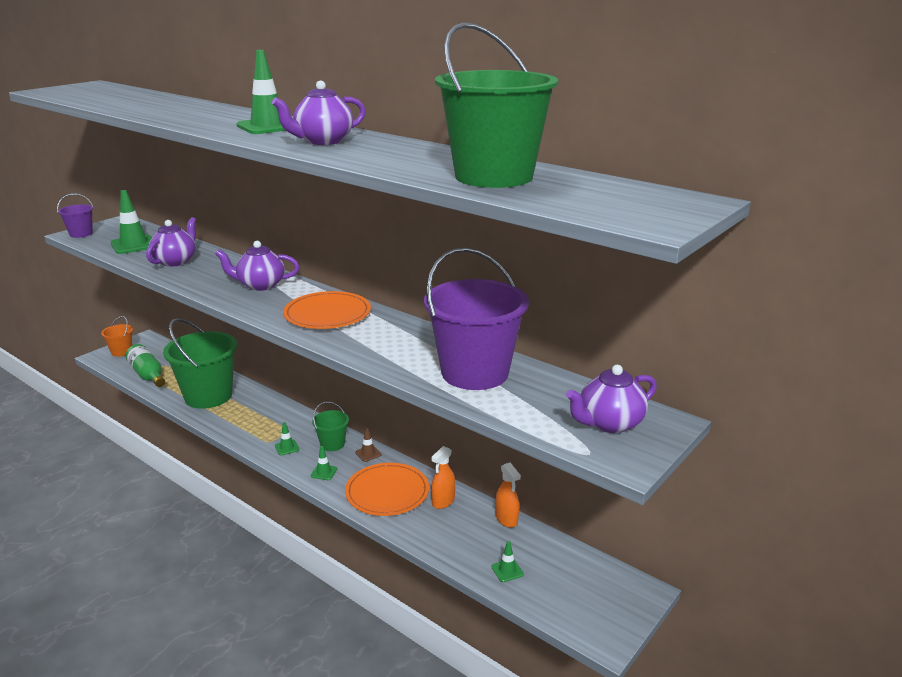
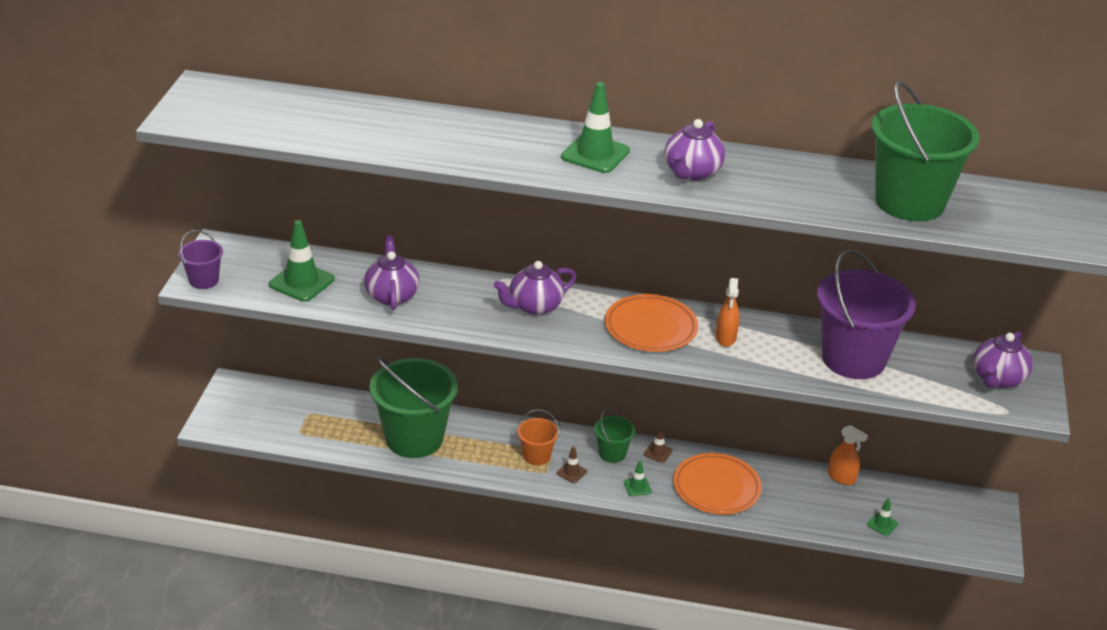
camera: 30 degrees left, 10 degrees up
orange bucket [101,316,133,357] -> orange bucket moved to [518,410,559,465]
green bottle [125,344,165,387] -> none
green traffic cone [275,422,300,456] -> brown traffic cone [557,446,587,483]
orange spray bottle [431,446,455,509] -> orange spray bottle moved to [716,278,740,347]

